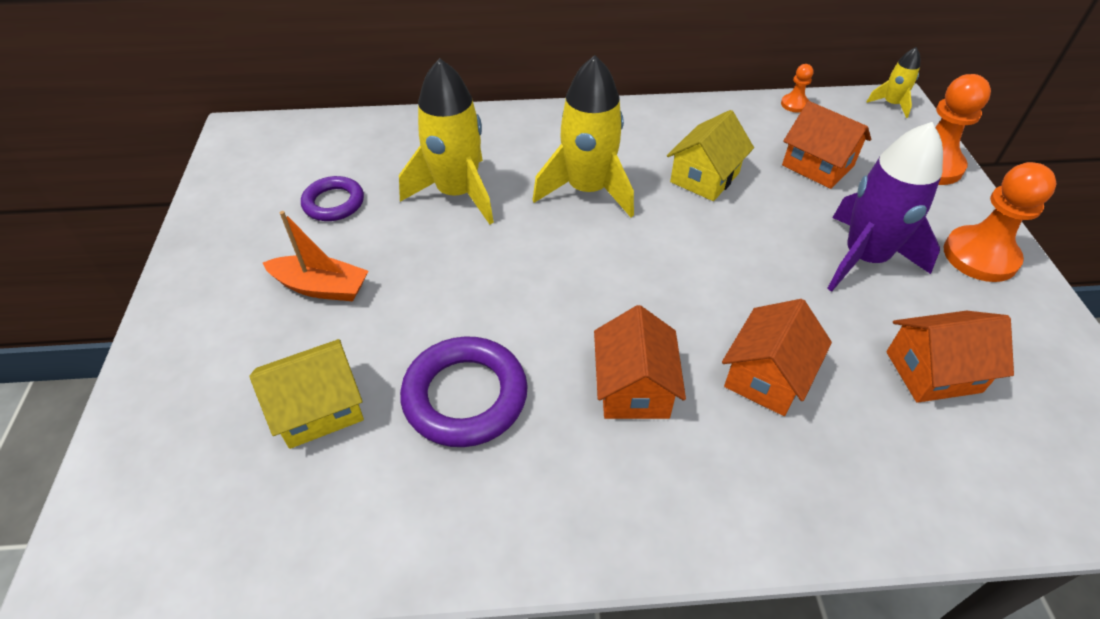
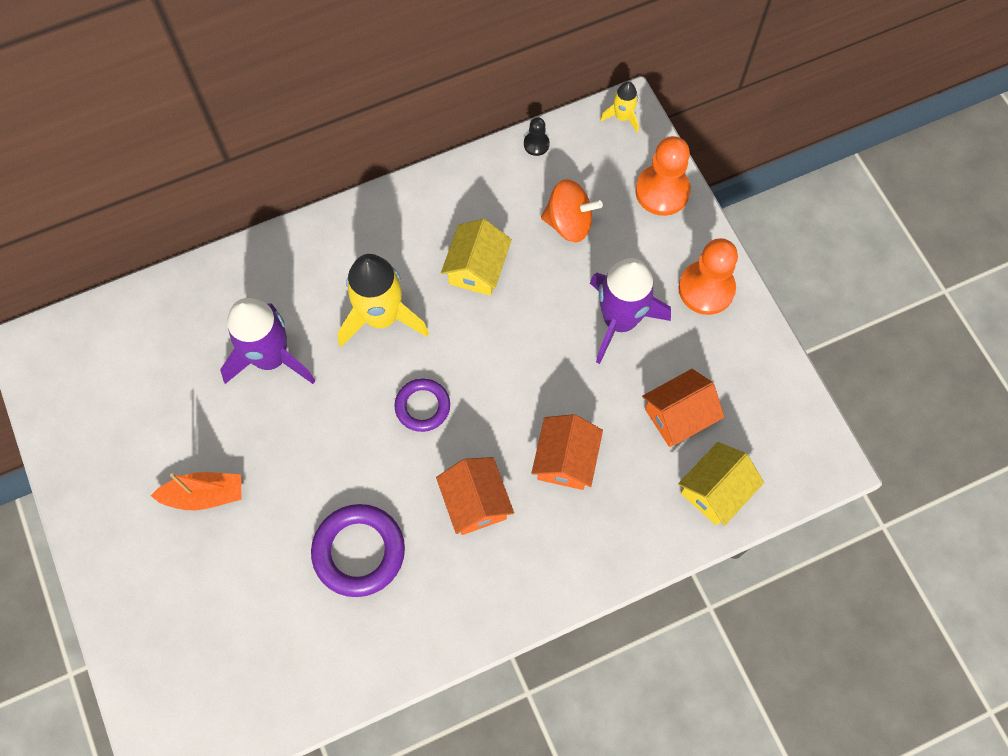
camera: 20 degrees left, 20 degrees up
yellow house [249,339,364,449] -> yellow house moved to [678,442,764,526]
purple ring [301,176,364,221] -> purple ring moved to [394,379,450,432]
yellow rocket [399,58,494,225] -> purple rocket [220,298,315,384]
orange pawn [781,64,813,113] -> black pawn [524,117,550,156]
orange house [782,101,871,189] -> orange spinning top [541,179,603,242]

